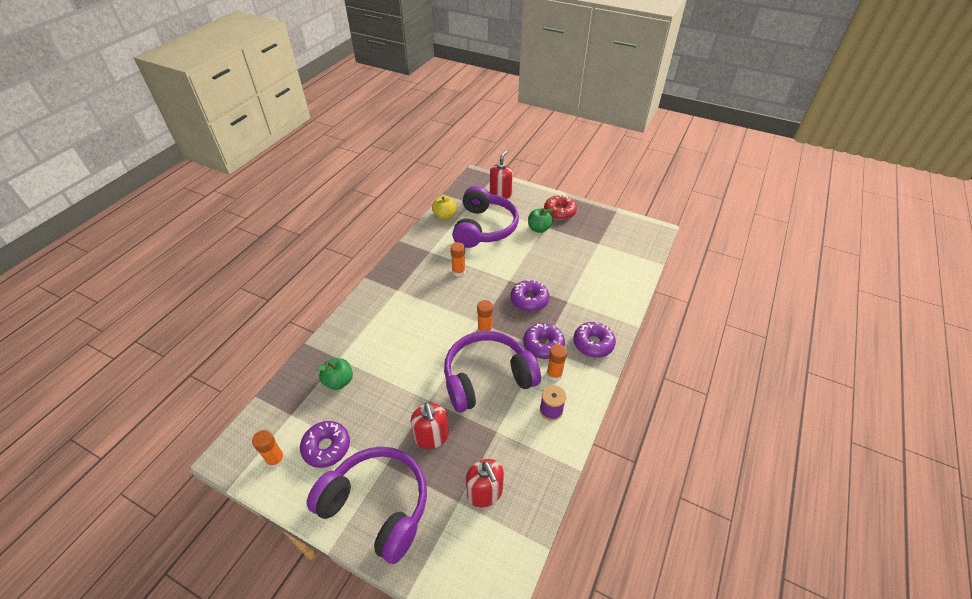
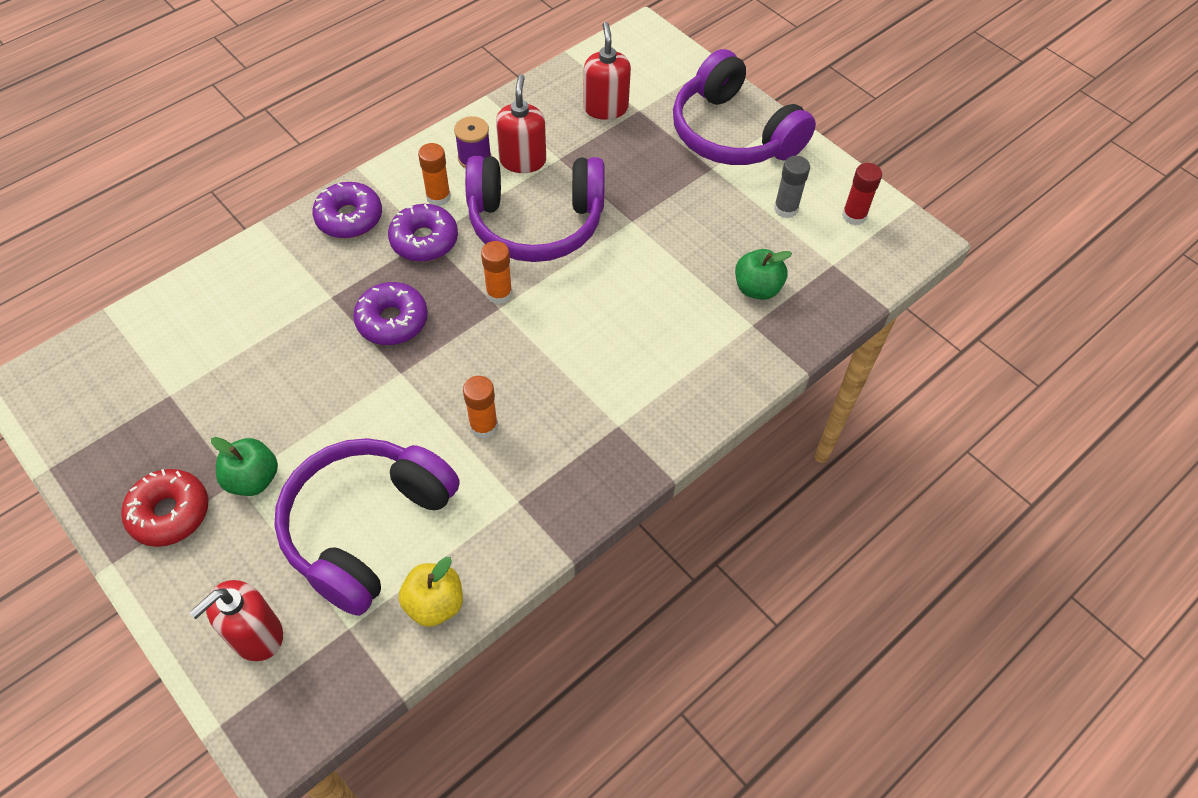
camera: 160 degrees left, 10 degrees up
orange glue stick [252,430,285,468] -> red glue stick [842,163,882,225]
purple donut [300,421,350,468] -> grey glue stick [774,156,810,218]
red soap dispenser [411,403,449,449] -> red soap dispenser moved to [496,74,546,173]

